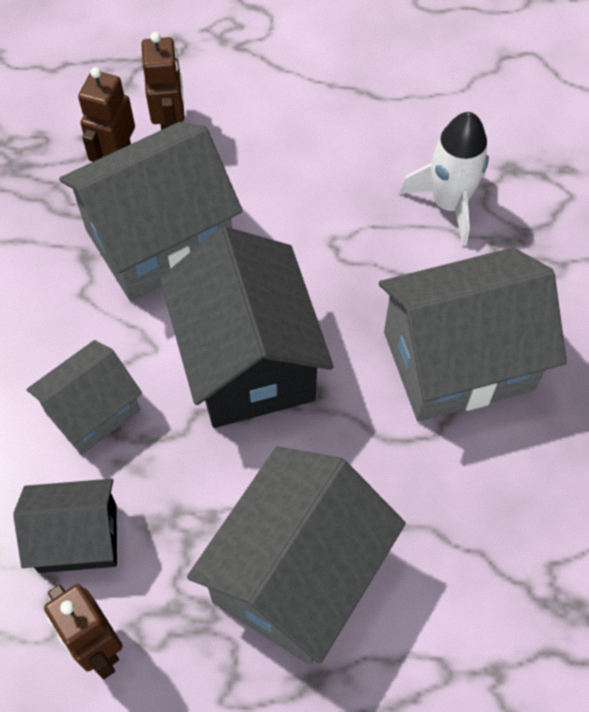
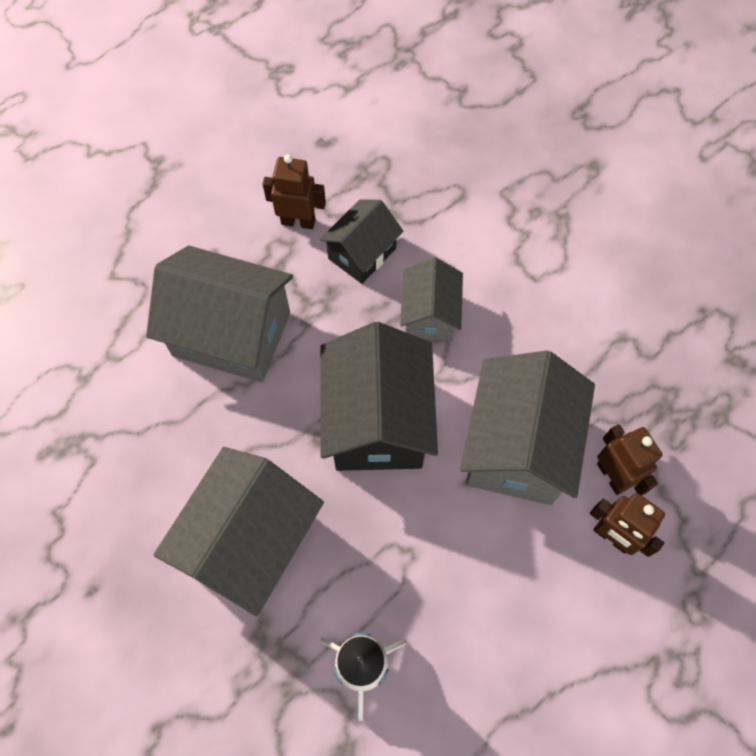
camera: 135 degrees right, 5 degrees up
black house [160,226,334,428] -> black house turned 60 degrees clockwise [321,322,438,471]
grey house [187,446,406,665] -> grey house turned 60 degrees counterclockwise [146,246,293,383]

